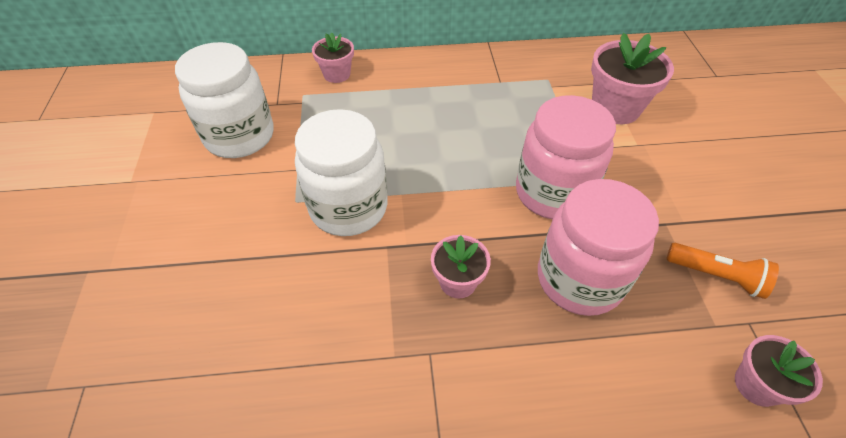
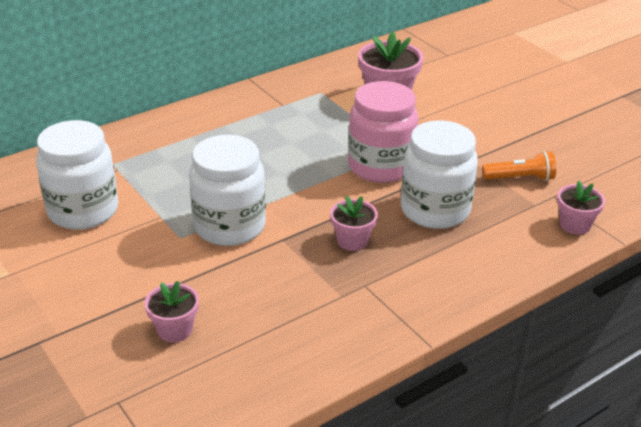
camera: 30 degrees left, 15 degrees down
pink flower pot [312,32,354,83] -> pink flower pot moved to [145,281,199,342]
pink jar [538,179,659,316] -> white jar [401,120,478,229]

